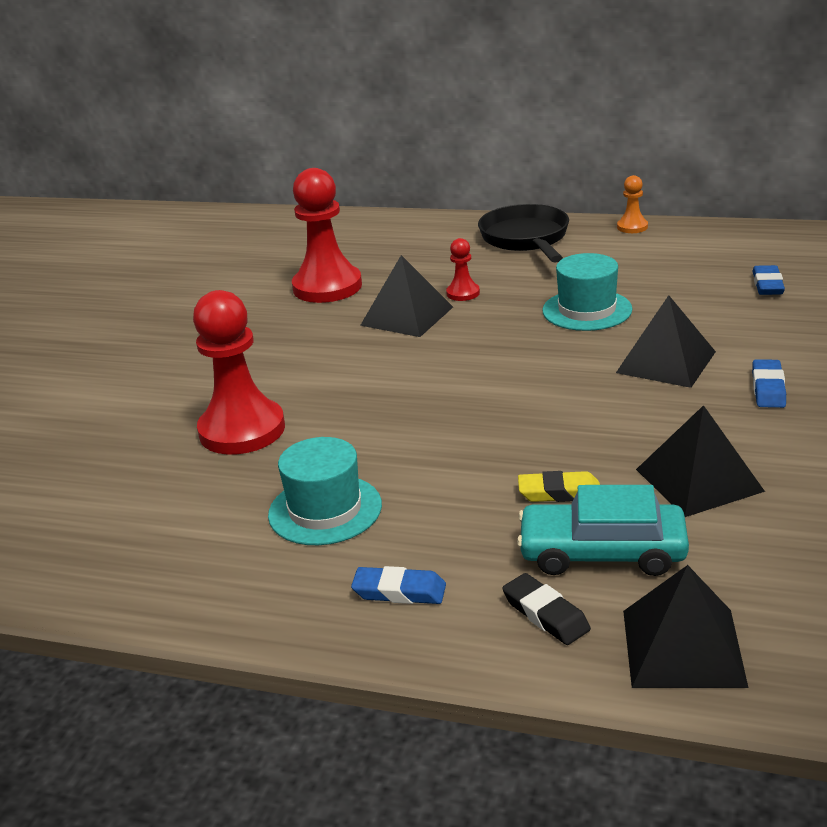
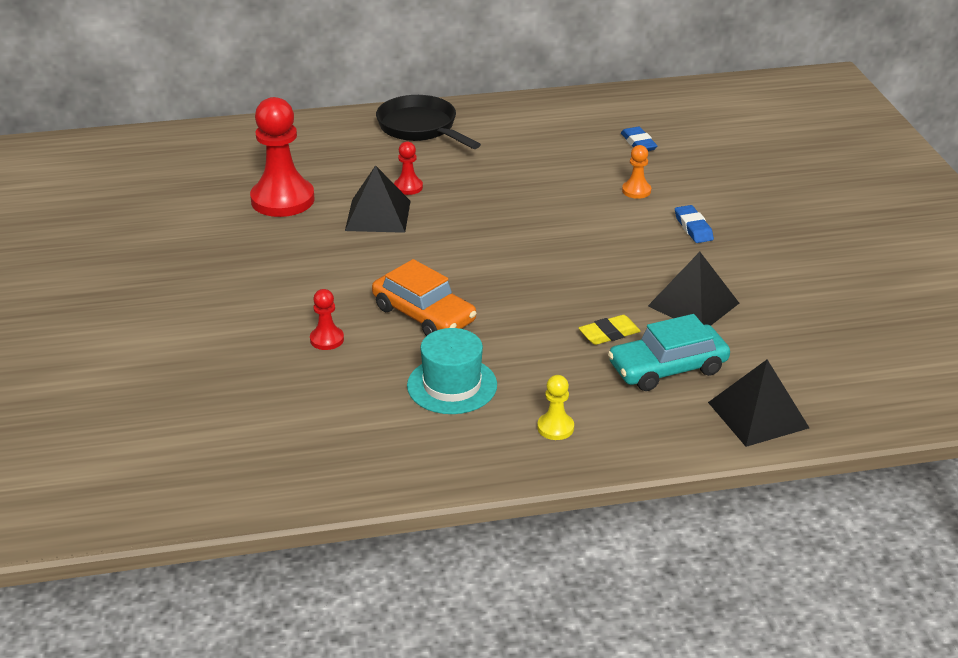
camera: 30 degrees left, 5 degrees up
red pawn [193,290,285,454] -> red pawn [310,289,344,350], size x0.46
blue eraser [351,566,446,604] -> yellow pawn [537,375,574,440]
black eraser [502,573,591,645] -> none
turquoise hat [542,253,632,331] -> none
black pyramid [616,295,716,388] -> none
orange pawn [617,175,648,233] -> orange pawn moved to [622,145,651,199]
none -> orange car [372,259,477,336]

